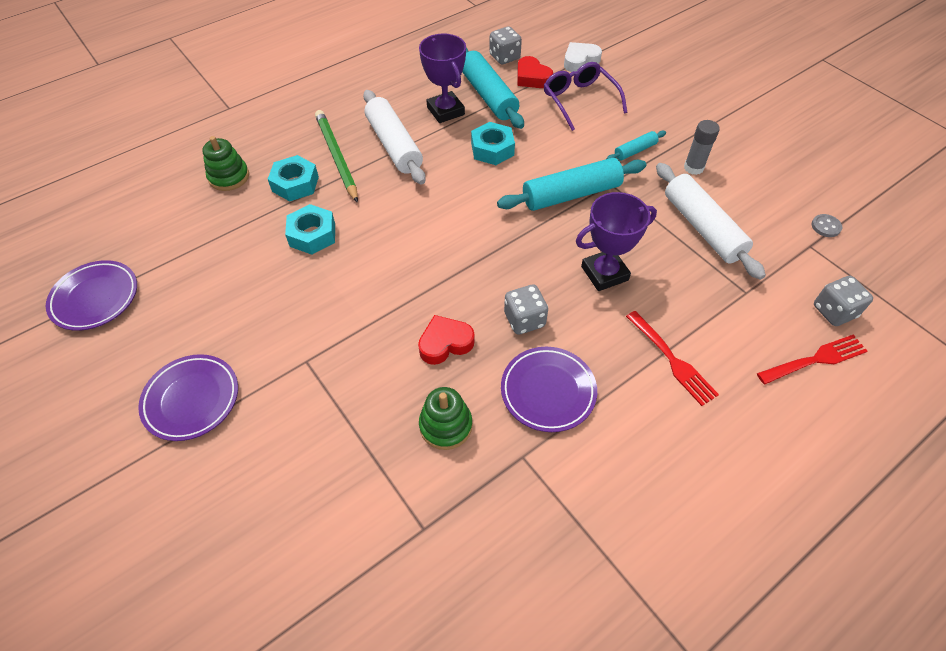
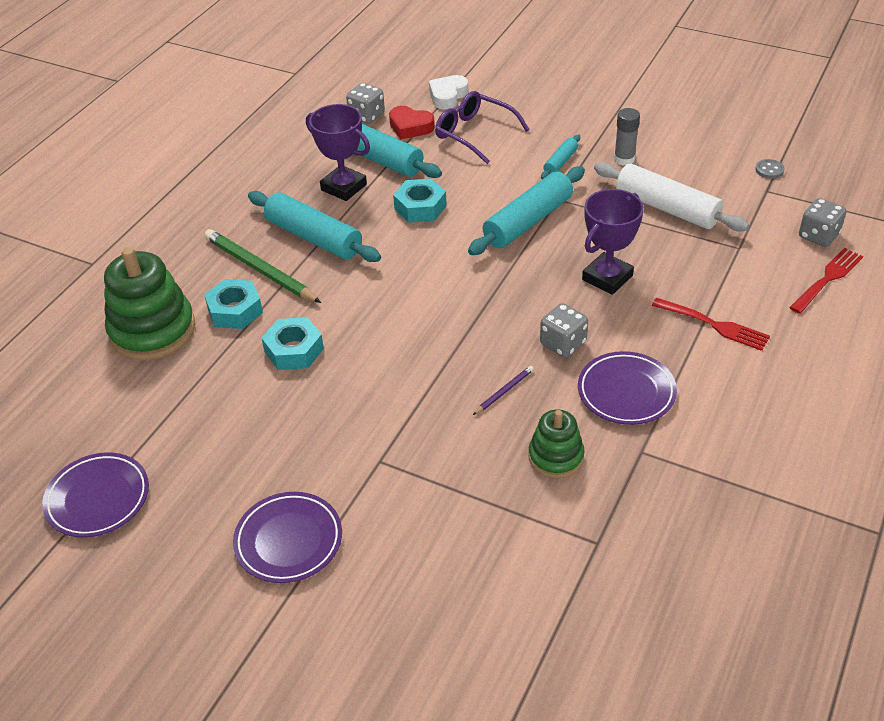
camera: 25 degrees left, 10 degrees down
green stacking toy [202,136,249,191] -> green stacking toy [104,247,195,360], size x1.76
white rolling pin [363,90,426,185] -> turquoise rolling pin [248,191,381,262]
red heart [418,315,475,365] -> purple pencil [473,366,534,415]

